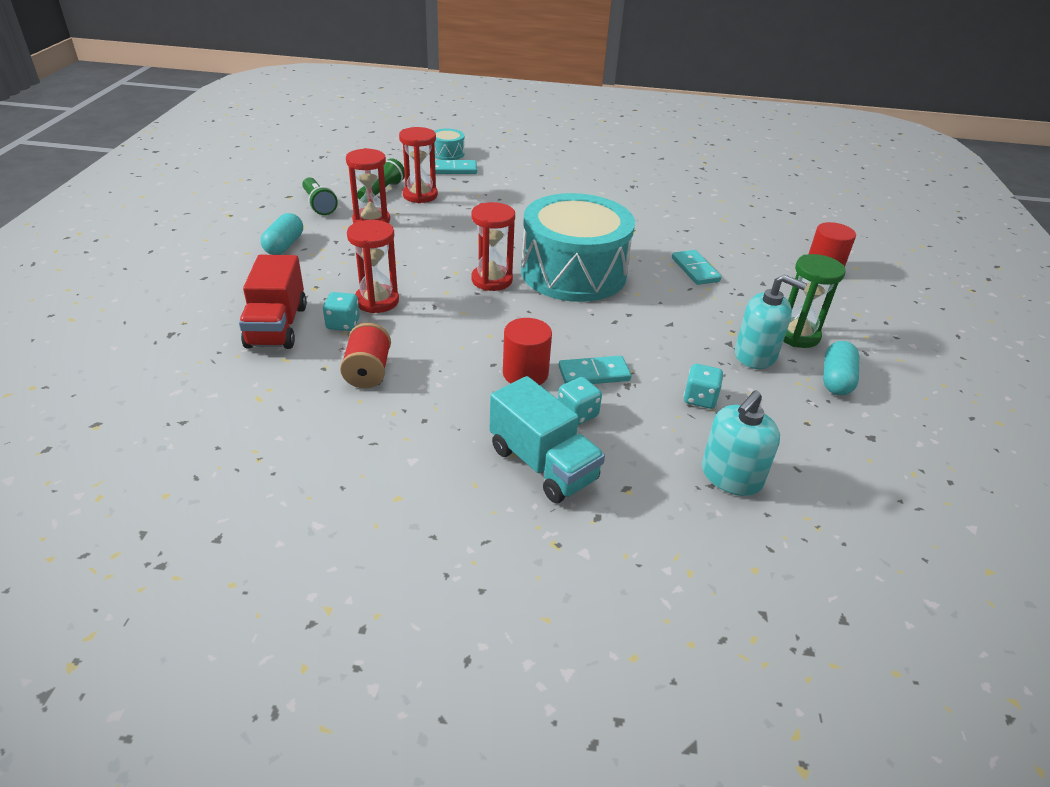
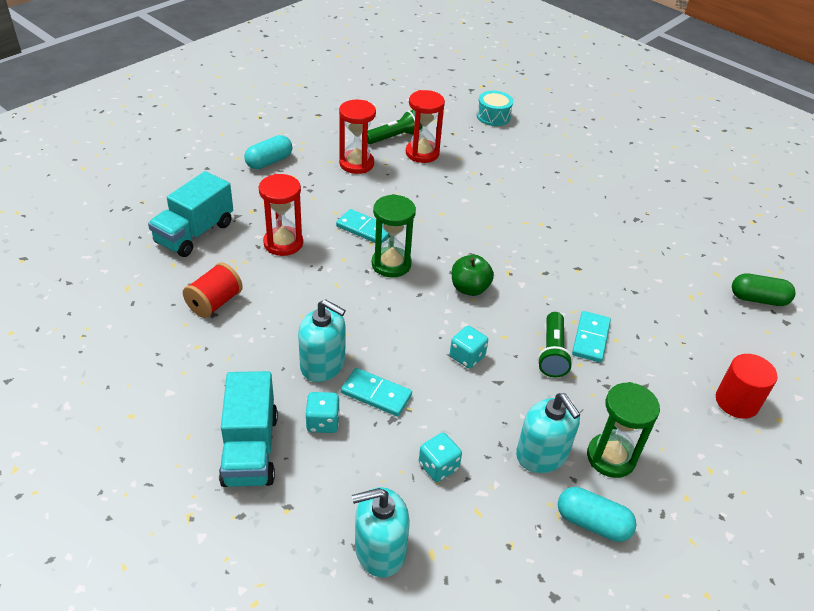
camera: 35 degrees right, 5 degrees up
red truck [239,255,307,349] -> turquoise truck [148,171,233,257]
green flashlight [302,177,338,215] -> green flashlight moved to [538,312,573,378]
turquoise dice [323,292,360,331] -> turquoise dice moved to [450,326,488,369]
turquoise domino [435,160,477,174] -> turquoise domino moved to [336,209,389,244]
red hourglass [471,202,515,291] -> green hourglass [372,194,416,278]
red cylinder [503,318,552,385] -> turquoise soap dispenser [298,299,346,382]
turquoise drum [521,193,635,302] -> green apple [452,255,494,296]
turquoise capsule [823,341,859,395] -> turquoise capsule turned 60 degrees clockwise [558,487,636,542]
none -> green capsule [732,273,796,306]

